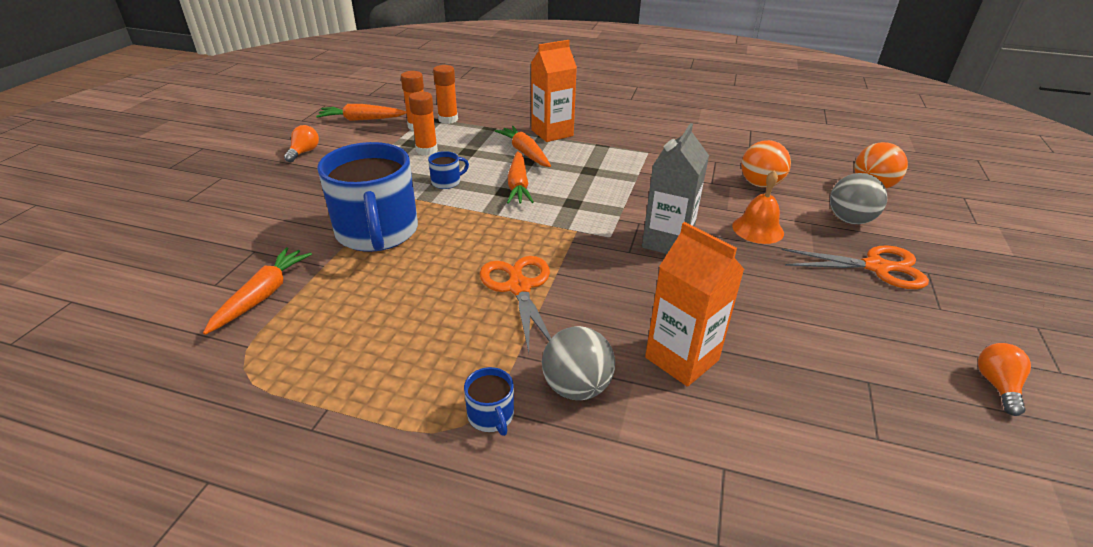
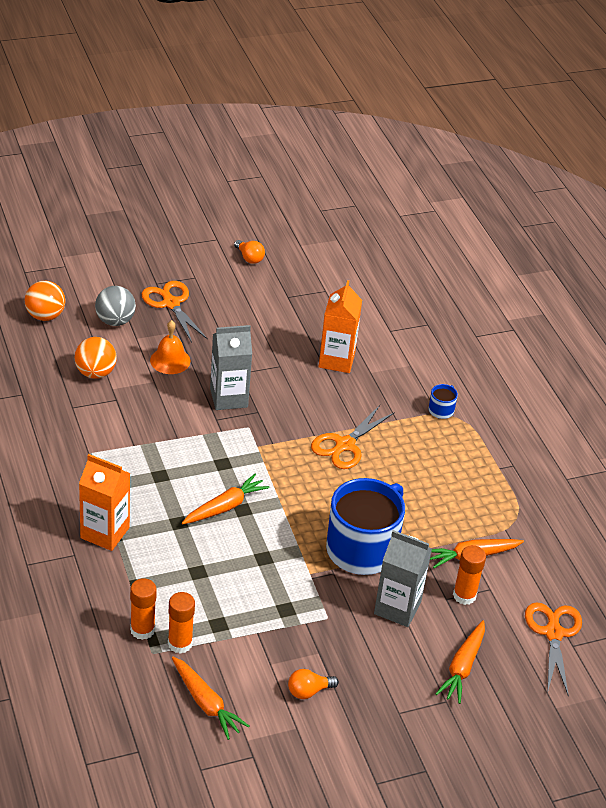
camera: 130 degrees left, 5 degrees up
orange glue stick [409,91,438,156] -> orange glue stick moved to [453,545,486,605]
blue mug [428,151,469,189] -> none
orange carrot [494,126,551,167] -> orange carrot moved to [436,620,485,704]
grey ball [542,326,615,400] -> none
orange light bulb [978,343,1031,416] -> orange light bulb turned 105 degrees counterclockwise [234,240,265,264]
none -> grey carton [374,530,432,627]
none -> orange scissors [525,602,582,697]

